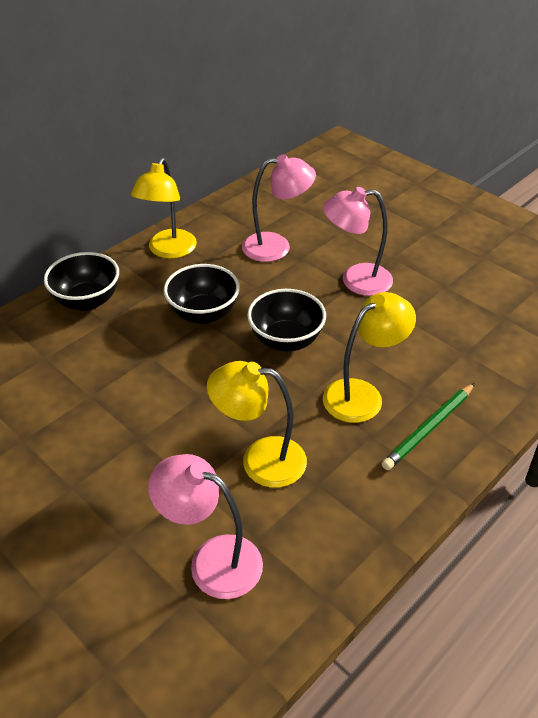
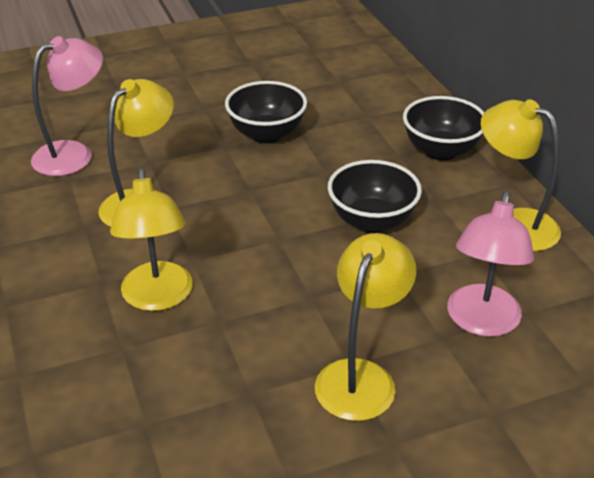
camera: 115 degrees right, 5 degrees down
black bowl [247,289,326,352] -> black bowl moved to [225,81,307,144]
pink lamp [323,187,393,296] -> yellow lamp [315,233,416,421]
green pencil [381,383,475,470] -> none

